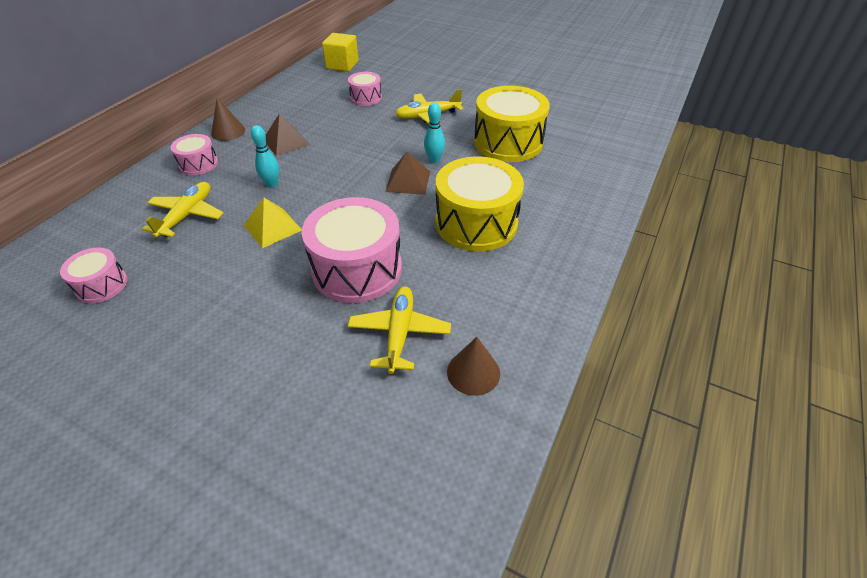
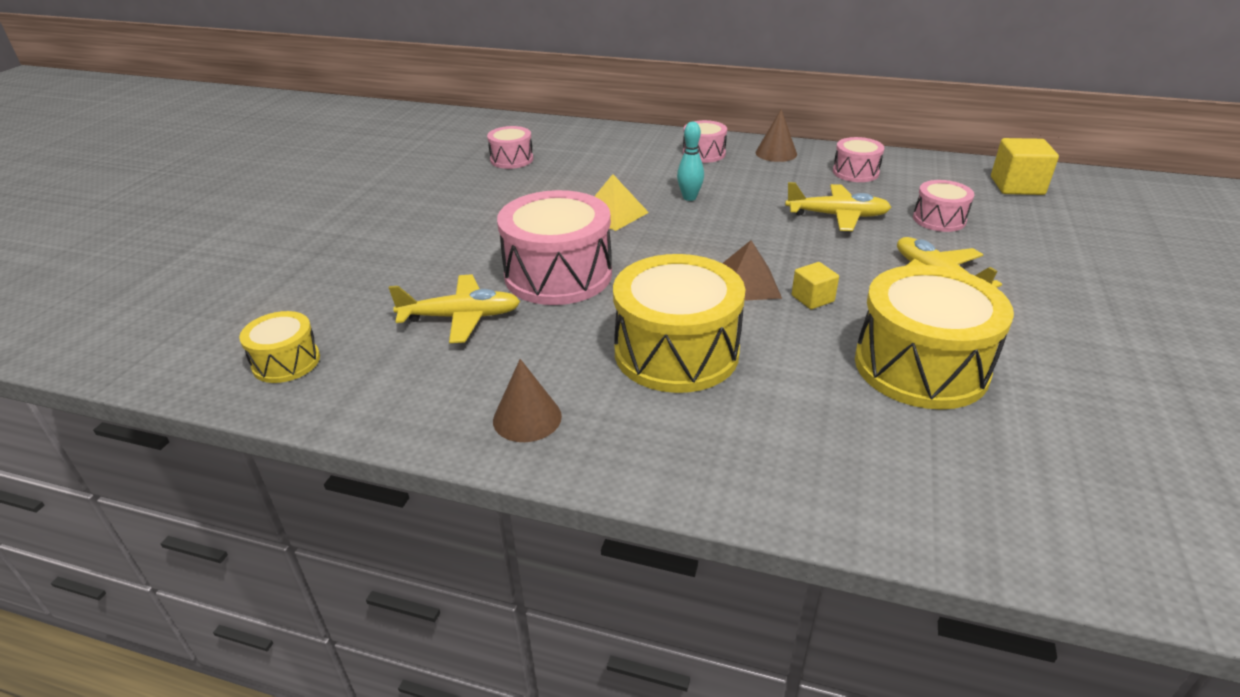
camera: 80 degrees right, 10 degrees down
yellow plane [142,182,224,238] -> yellow plane moved to [785,182,891,231]
brown pyramid [266,113,310,156] -> none
turquoise bowling pin [424,103,445,163] -> yellow cube [792,262,839,309]
brown cone [447,337,500,396] -> brown cone moved to [493,359,562,442]
none -> yellow drum [239,311,320,383]
none -> pink drum [833,137,884,182]

